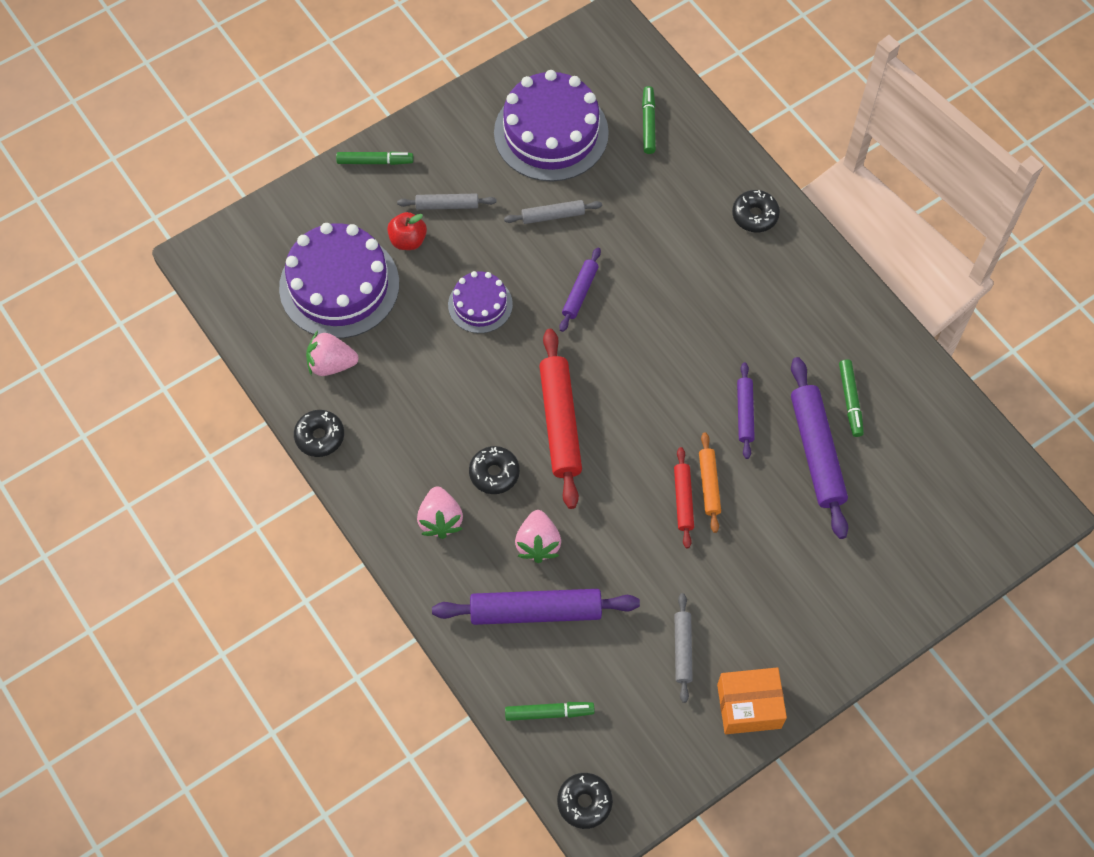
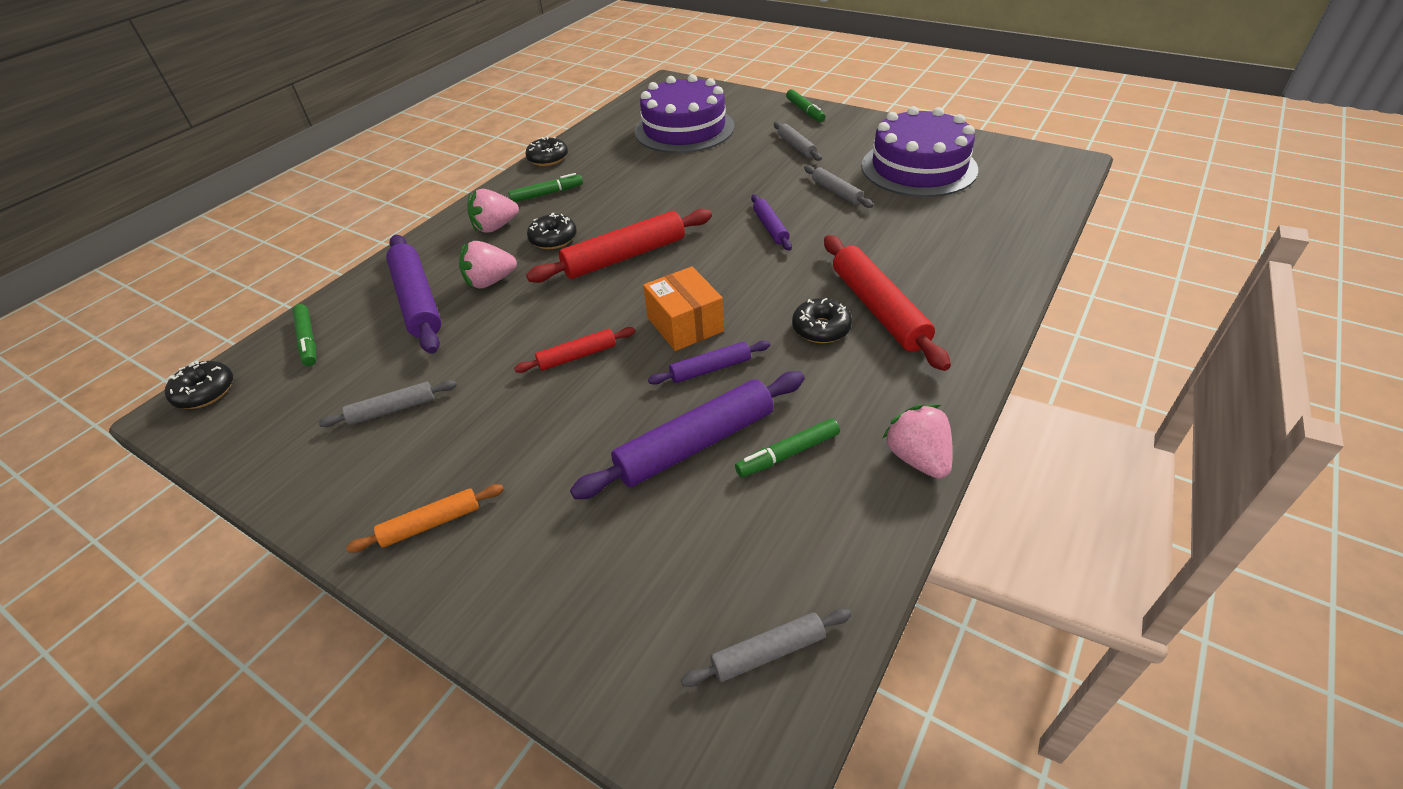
camera: 70 degrees right, 20 degrees down
pink strawberry [306,331,359,376] -> pink strawberry moved to [882,404,953,479]
red apple [387,212,427,250] -> none
purple cake [448,271,513,333] -> none
purple rolling pin [560,247,601,332] -> purple rolling pin turned 75 degrees clockwise [751,194,792,251]
green marker [642,86,656,154] -> green marker moved to [508,173,583,202]
orange rolling pin [699,432,721,533] -> orange rolling pin moved to [346,484,504,553]
orange box [717,667,787,734] -> orange box moved to [643,267,724,351]
black donut [732,190,780,232] -> black donut moved to [792,298,852,343]
none -> grey rolling pin [681,608,851,687]
none -> red rolling pin [824,235,951,371]

